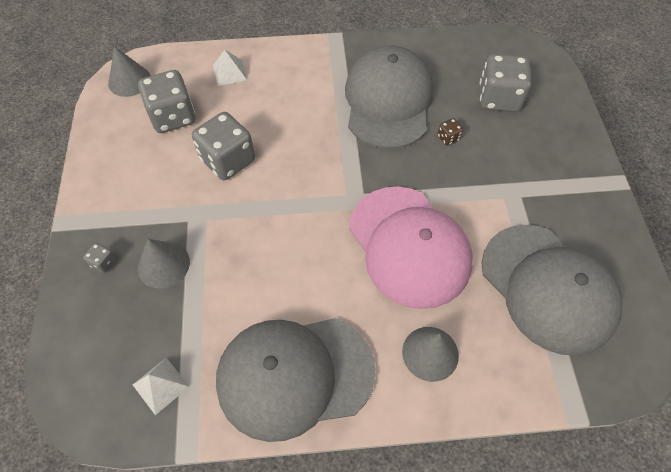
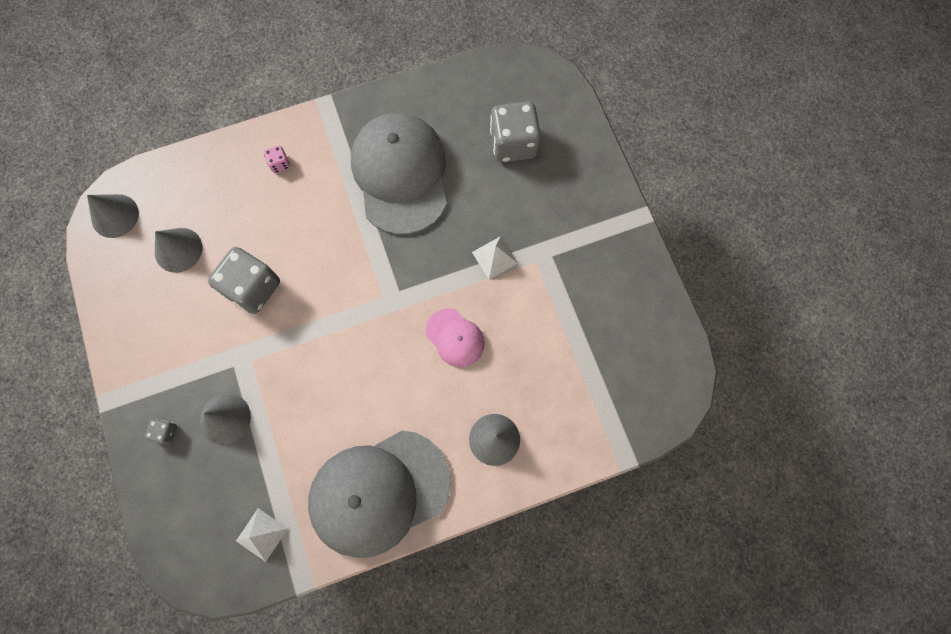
camera: 15 degrees left, 15 degrees up
grey dice [138,70,195,133] -> grey cone [155,228,203,273]
white pyramid [213,50,247,86] -> white pyramid moved to [472,236,518,279]
pink cap [349,187,473,309] -> pink cap [426,308,485,367], size x0.47
brown dice [437,118,463,146] -> none
grey cap [481,225,623,356] -> none
none -> pink dice [264,146,290,173]

